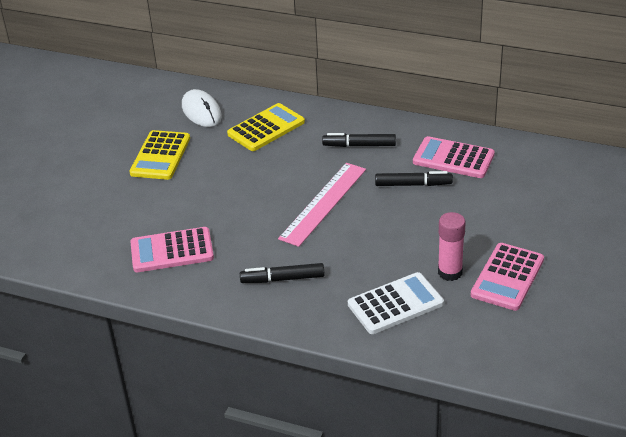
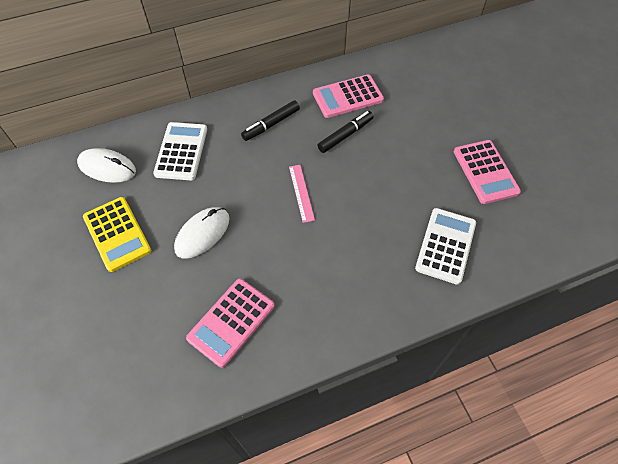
camera: 45 degrees left, 20 degrees up
yellow calculator [227,103,305,151] -> white calculator [153,122,207,180]
black marker [240,263,325,283] -> none
pink ruler [278,163,366,247] -> pink ruler [289,165,315,223], size x0.55
pink glue stick [438,212,466,281] -> none
none -> white mouse [174,207,230,259]

